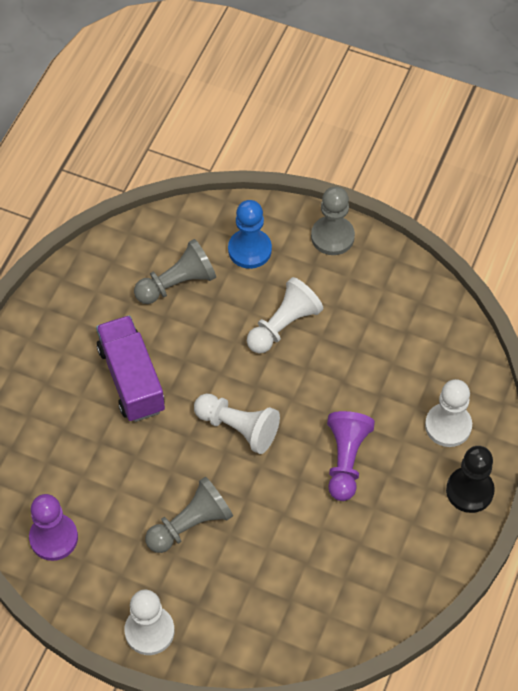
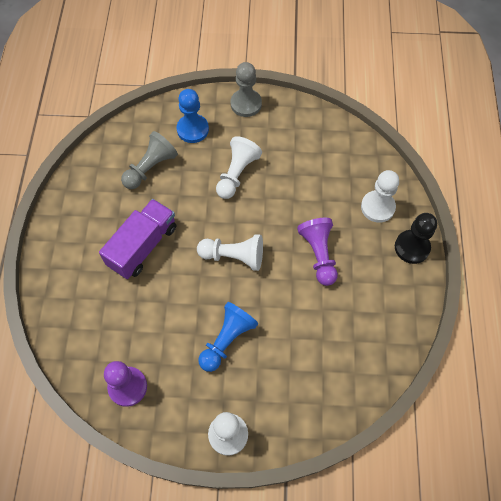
camera: 20 degrees left, 5 degrees up
purple truck [96,315,165,422] -> purple truck turned 75 degrees clockwise [99,199,176,279]
grey pawn [145,477,233,553] -> blue pawn [199,302,258,372]

